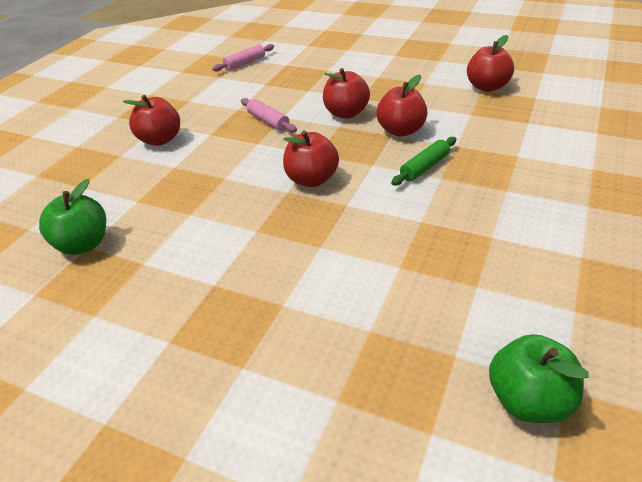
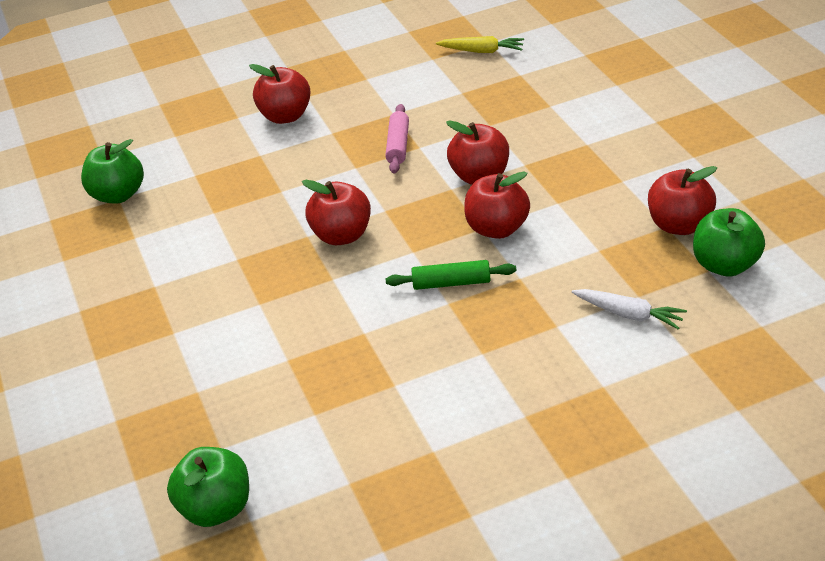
camera: 45 degrees right, 0 degrees up
pink rolling pin [212,44,274,72] -> yellow carrot [436,36,524,53]
none -> white carrot [571,289,687,329]
none -> green apple [693,208,765,277]

